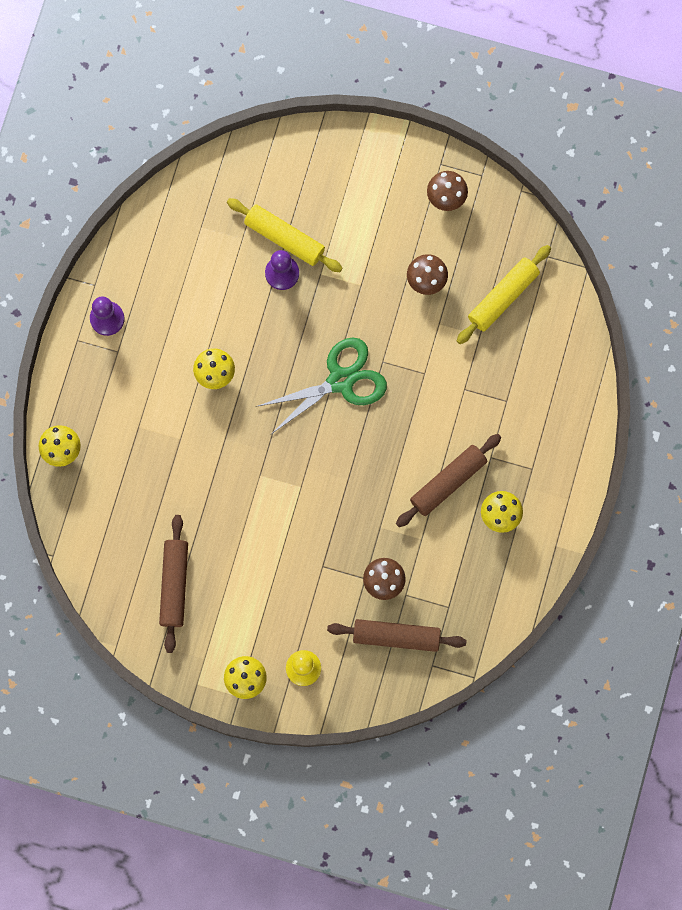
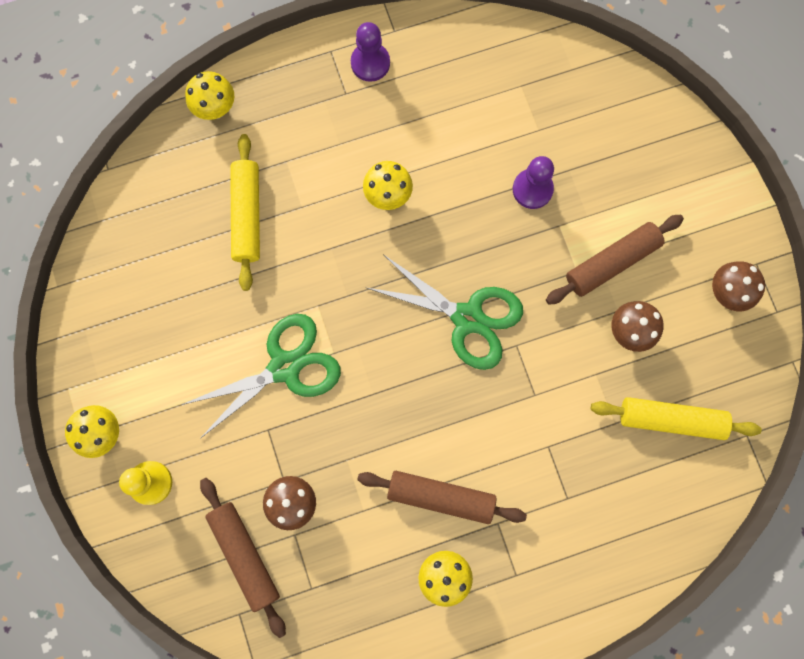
camera: 55 degrees right, 0 degrees up
brown rolling pin [159,515,188,653] -> brown rolling pin moved to [546,215,684,305]
yellow rolling pin [227,198,343,272] -> yellow rolling pin moved to [230,134,260,291]
none -> green scissors [181,314,341,439]

